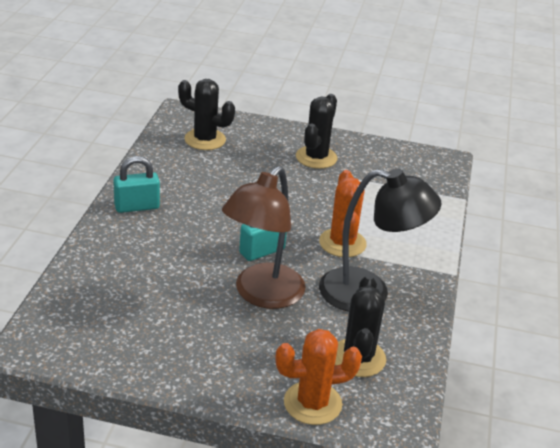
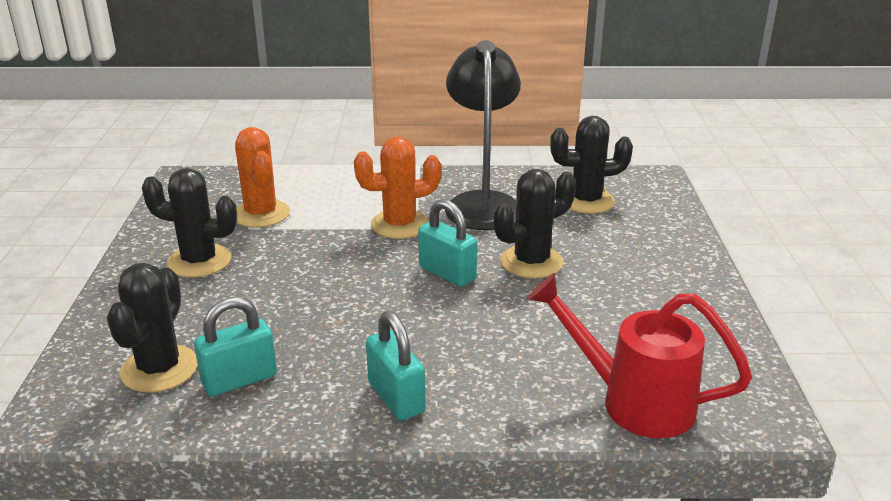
camera: 100 degrees left, 5 degrees down
brown lamp [222,166,306,309] -> black cactus [494,169,576,278]
orange cactus [276,329,362,425] -> orange cactus moved to [235,127,290,228]
none -> turquoise padlock [194,297,277,396]
none -> red watering can [527,273,752,438]

